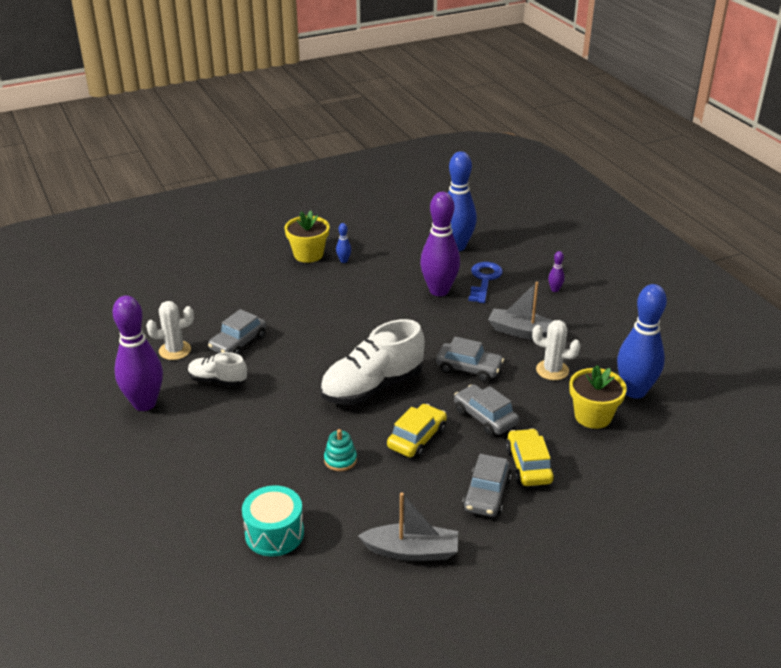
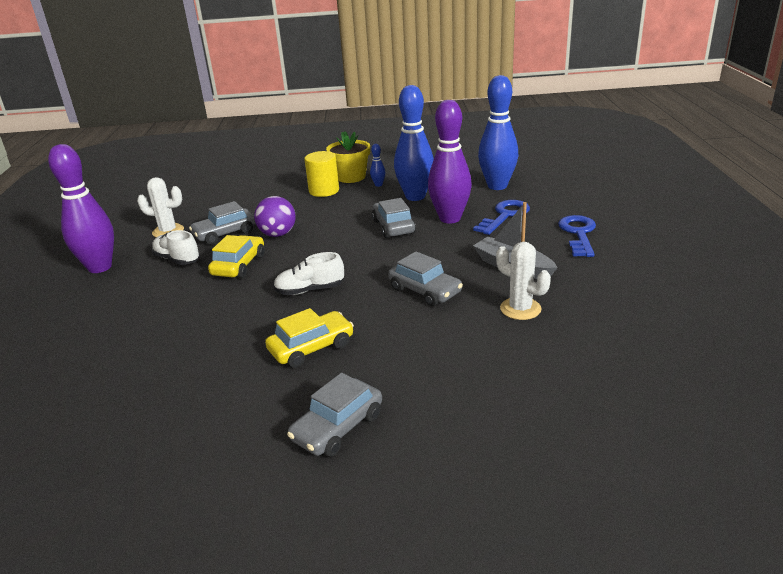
camera: 25 degrees right, 5 degrees down
turquoise drum [242,485,304,556] -> none
white shoe [320,319,424,405] -> white shoe [273,252,344,295], size x0.54
turquoise stacking toy [324,429,357,471] -> none
grey boat [358,492,458,561] -> none
grey car [454,384,519,436] -> grey car moved to [372,198,416,238]
yellow car [506,428,555,486] -> yellow car moved to [208,235,265,278]
purple bowling pin [548,251,565,292] -> blue key [558,215,596,257]
yellow flower pot [569,365,627,429] -> none
blue bowling pin [617,284,667,399] -> blue bowling pin moved to [394,85,434,201]
none -> purple ball [254,196,296,237]
none -> yellow cylinder [304,151,339,197]

